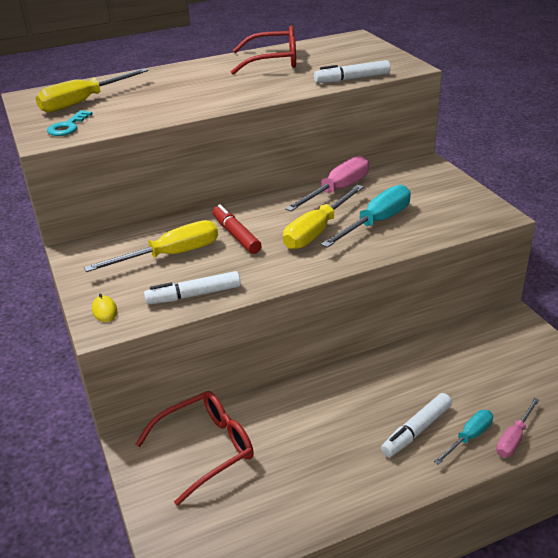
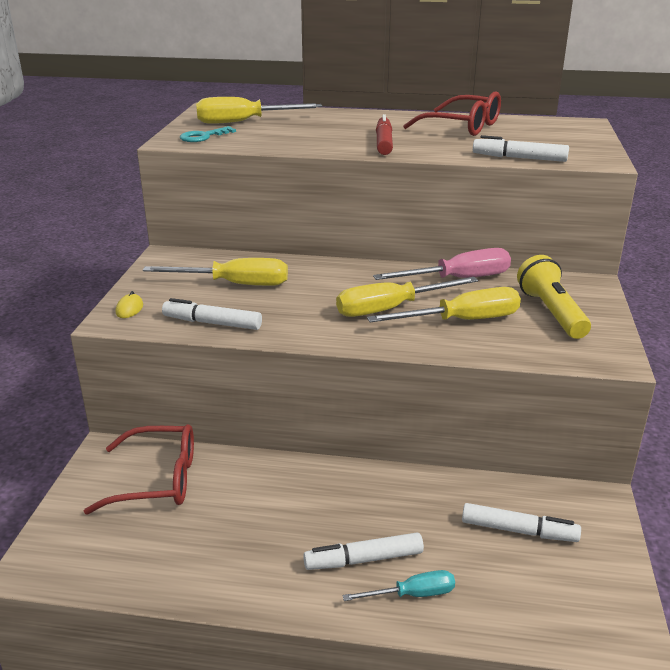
camera: 30 degrees right, 5 degrees down
red marker [213,204,262,254] -> red marker moved to [376,114,393,155]
turquoise screwdriver [321,185,411,248] -> yellow screwdriver [367,287,521,323]
pink screwdriver [496,398,539,457] -> none
none -> white marker [462,503,581,542]
none -> yellow flashlight [517,255,591,339]

